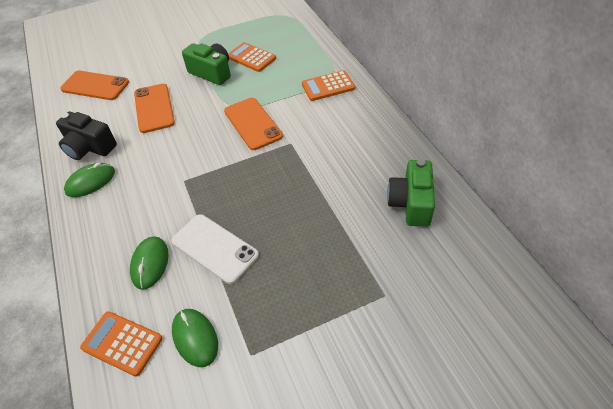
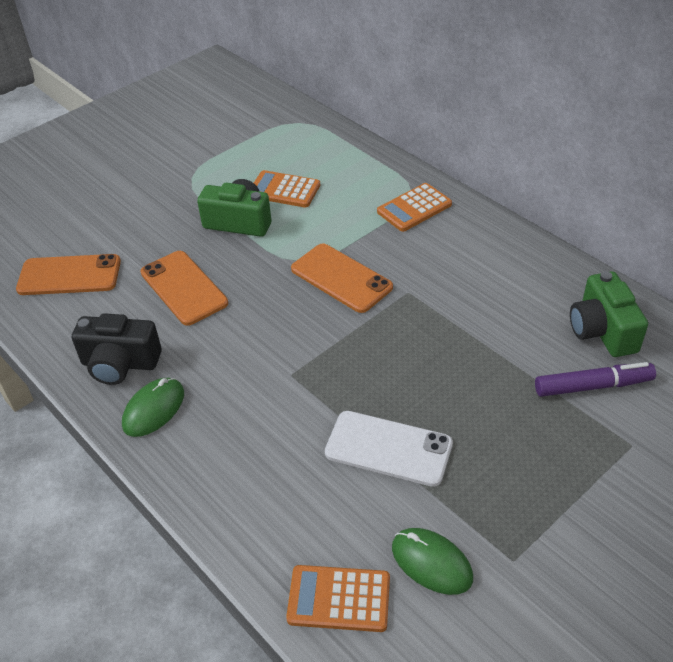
camera: 20 degrees left, 5 degrees down
green mouse [130,236,168,290] -> none
none -> purple marker [535,362,656,397]

